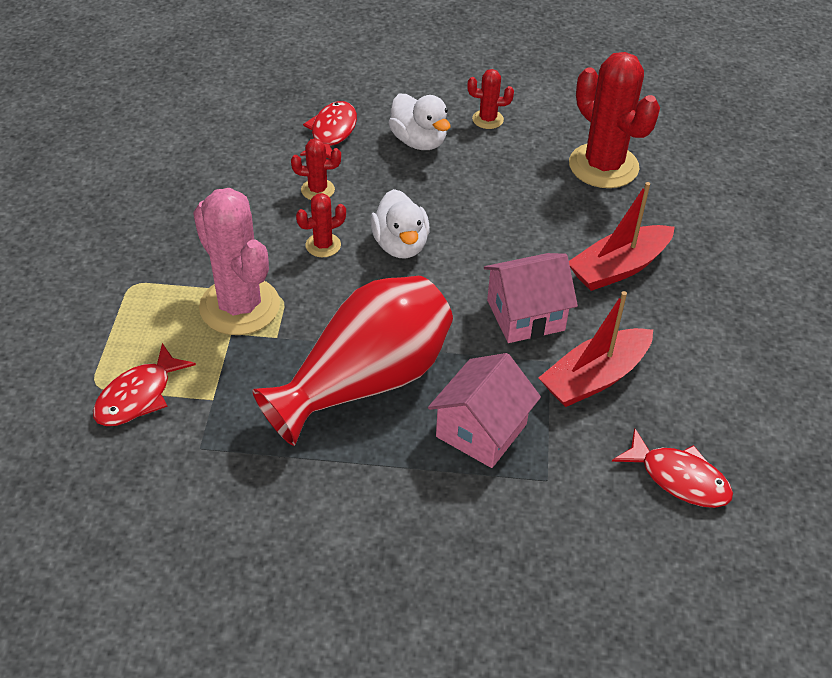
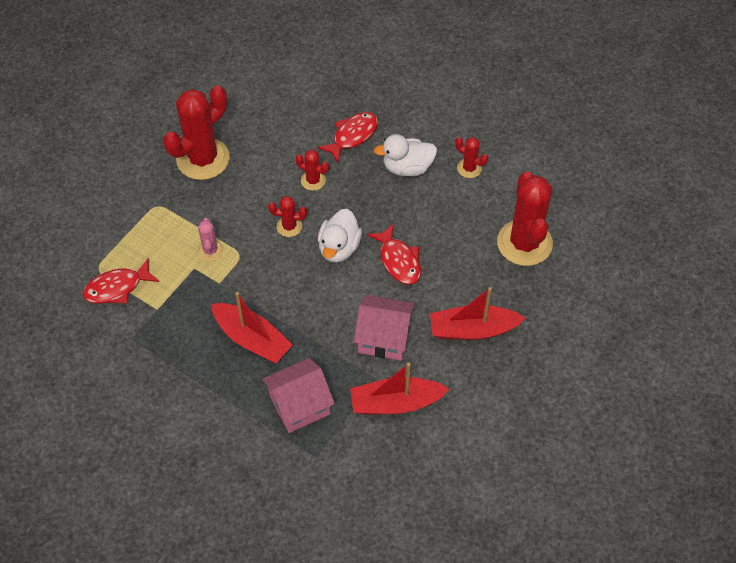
camera: 30 degrees right, 10 degrees up
pink cactus [193,188,280,335] -> pink cactus [198,218,224,261], size x0.47
red vase [252,276,453,446] -> red boat [211,292,293,363]
white duck [388,94,450,150] -> white duck turned 90 degrees clockwise [374,134,437,177]
red fish [612,428,733,508] -> red fish moved to [367,223,421,285]
none -> red cactus [163,85,230,180]

